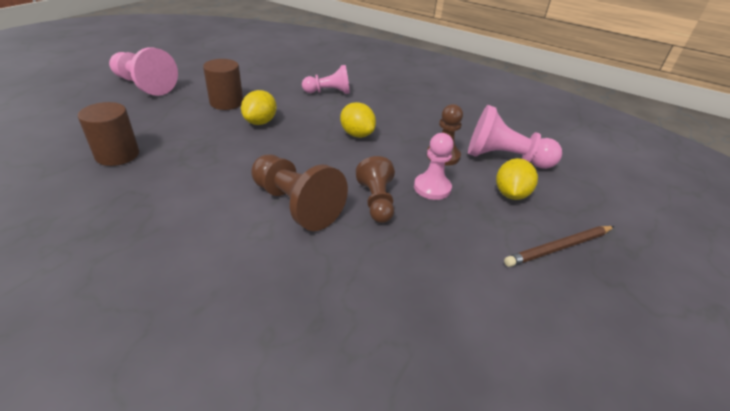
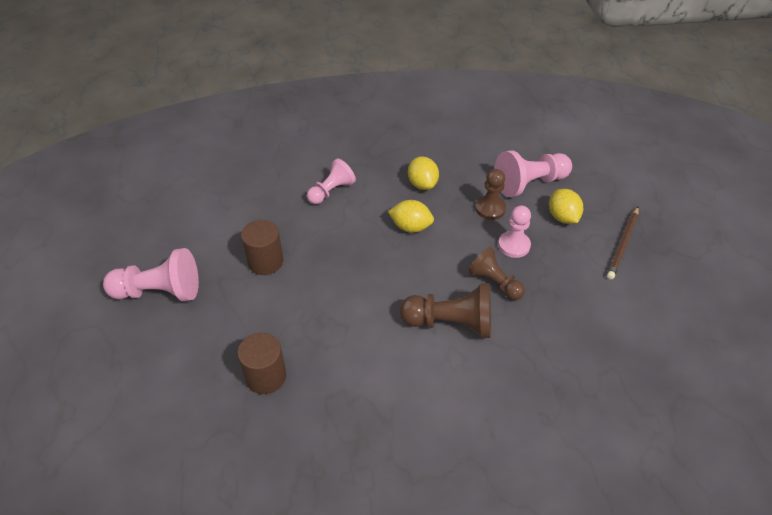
camera: 35 degrees left, 10 degrees up
yellow lemon [241,90,277,125] -> yellow lemon moved to [408,156,439,190]

